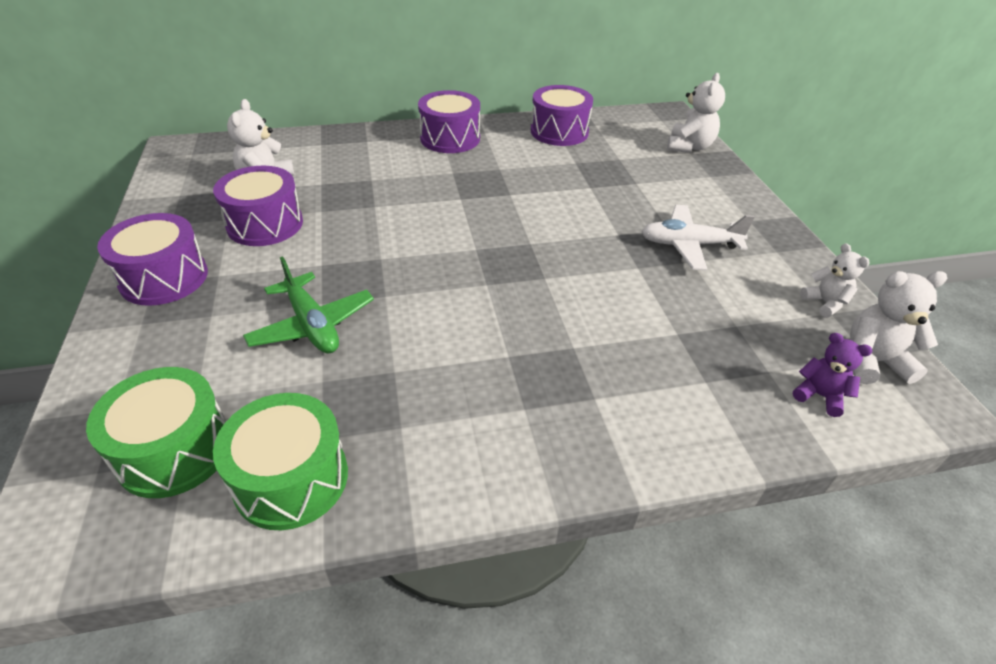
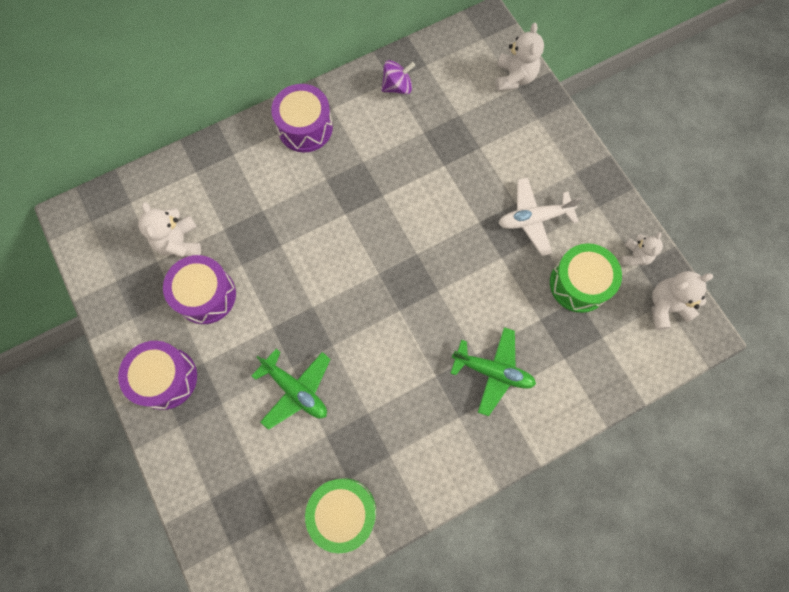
camera: 15 degrees left, 30 degrees up
green drum [86,367,226,498] -> green drum moved to [550,243,622,313]
purple drum [531,85,593,146] -> purple spinning top [382,60,415,94]
purple teddy bear [793,333,872,417] -> none
white teddy bear [800,243,870,317] -> white teddy bear turned 60 degrees clockwise [620,232,663,266]
none -> green plane [450,327,536,416]

